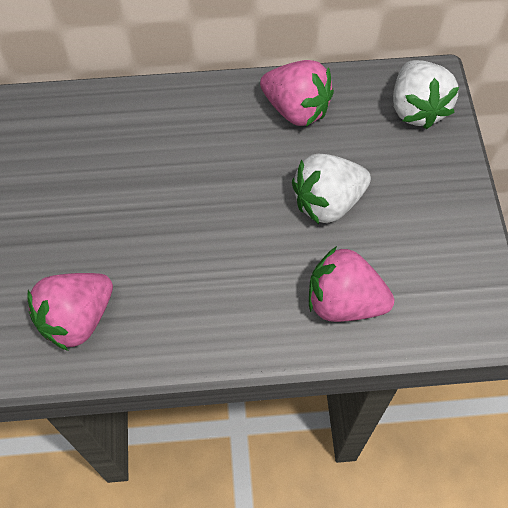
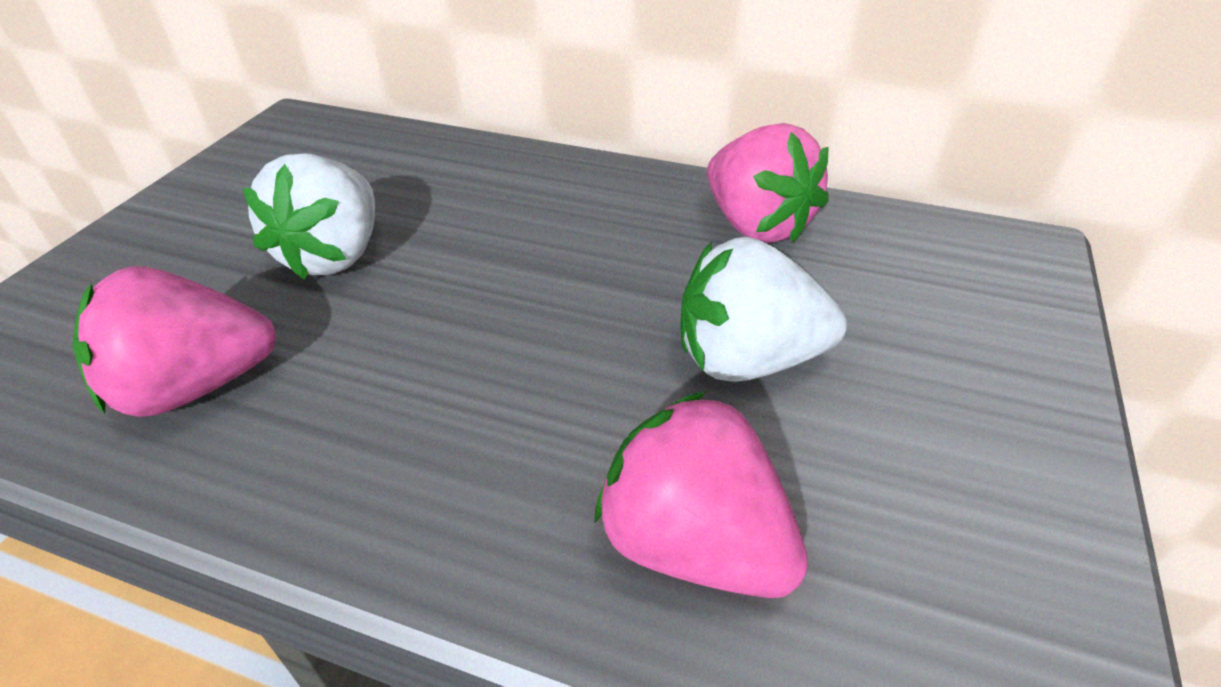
camera: 25 degrees right, 20 degrees down
white strawberry [393,60,459,129] -> white strawberry moved to [242,154,375,280]

